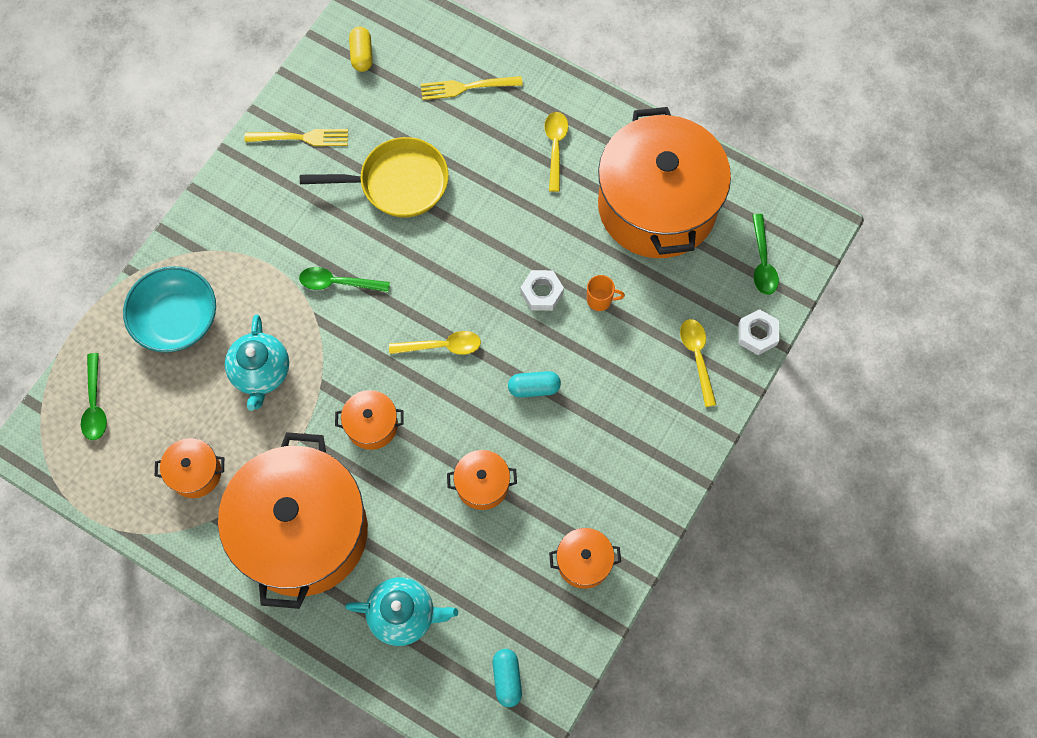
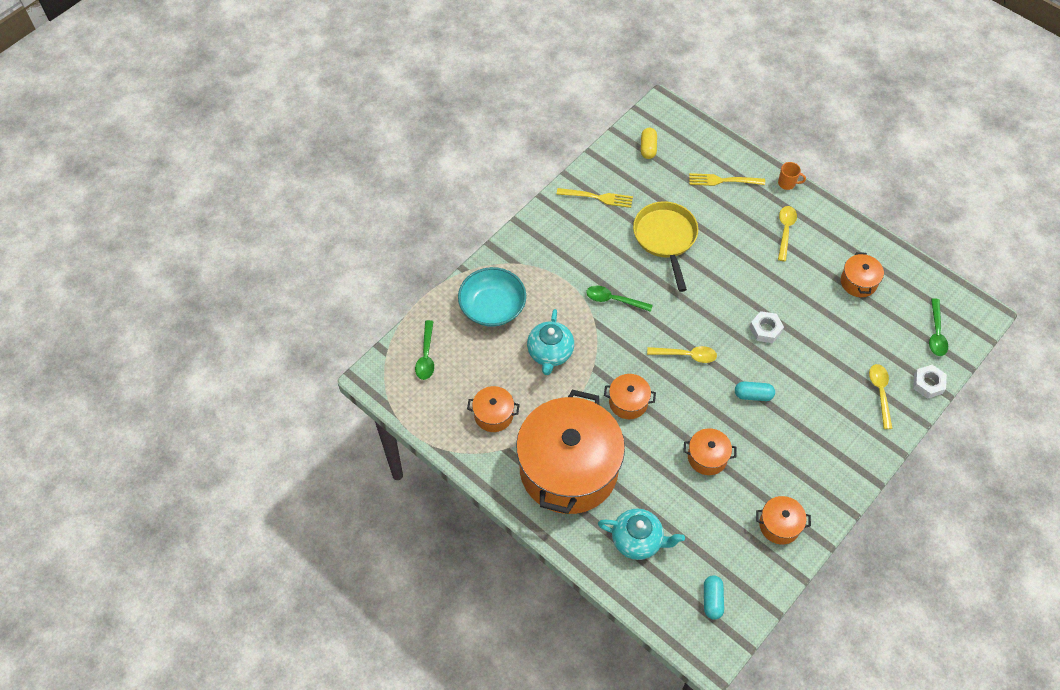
camera: 10 degrees right, 10 degrees down
yellow pan [300,137,449,217] -> yellow pan turned 105 degrees counterclockwise [633,201,698,292]
orange mug [587,275,625,311] -> orange mug moved to [778,162,806,190]
orange pot [598,107,731,258] -> orange pot [841,252,884,297], size x0.41

